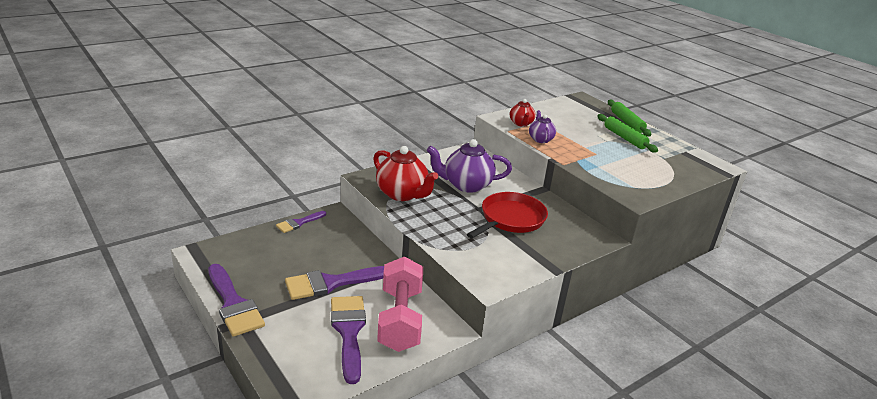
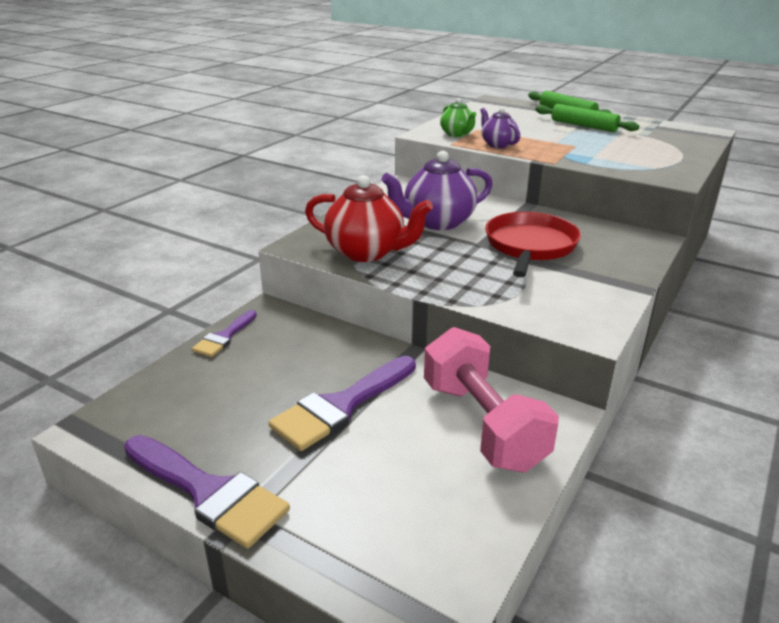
camera: 20 degrees left, 0 degrees up
purple brush [331,296,366,384] -> none
red teapot [510,99,536,127] -> green teapot [440,98,476,137]

